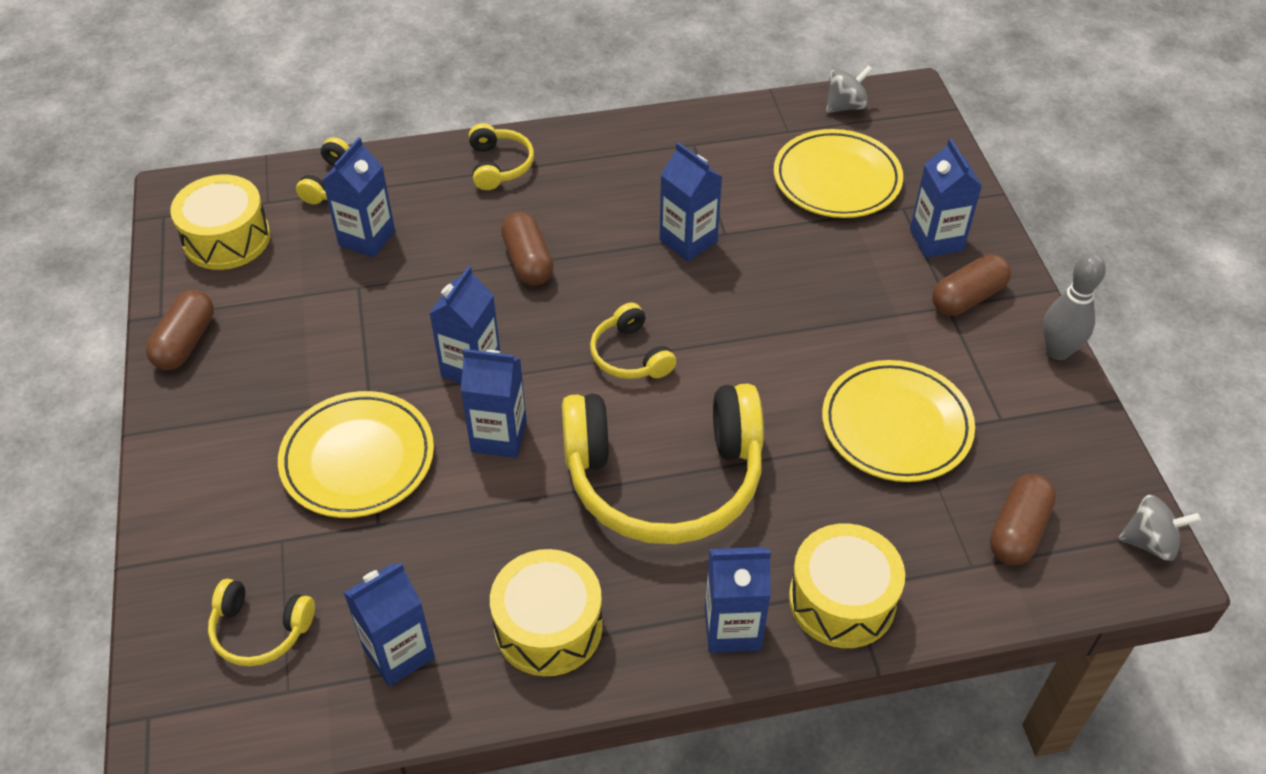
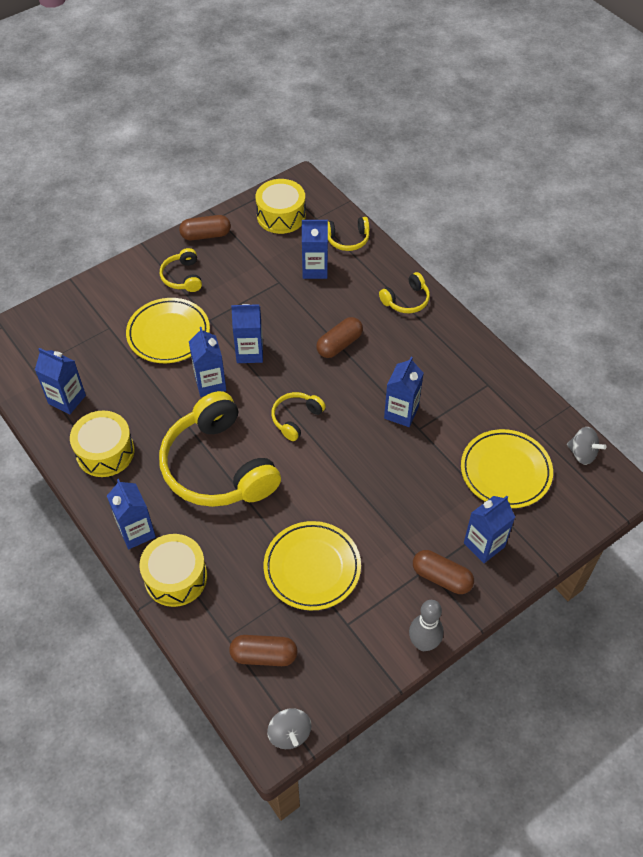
camera: 65 degrees right, 5 degrees up
yellow headphones [208,579,315,666] -> yellow headphones moved to [160,248,202,292]

